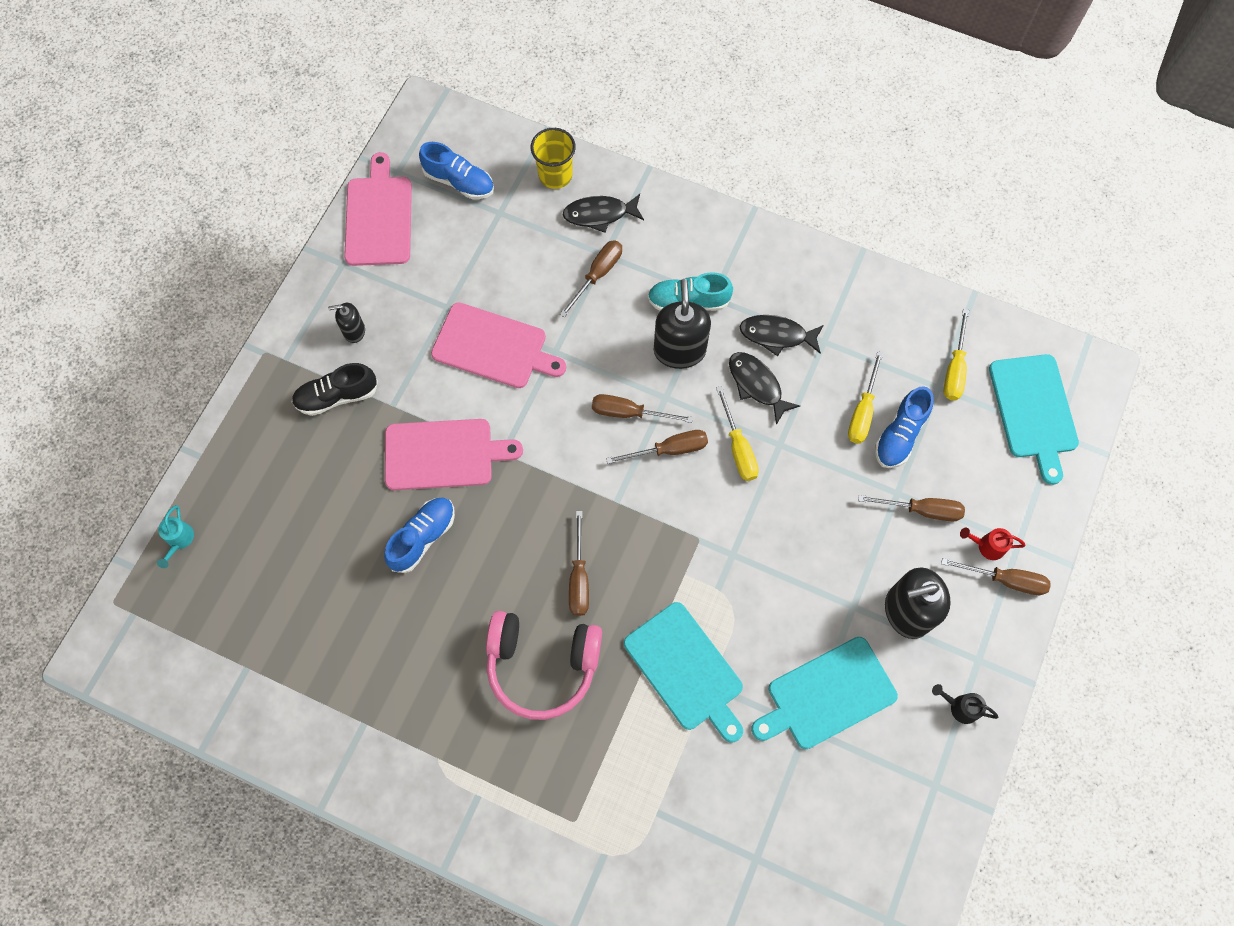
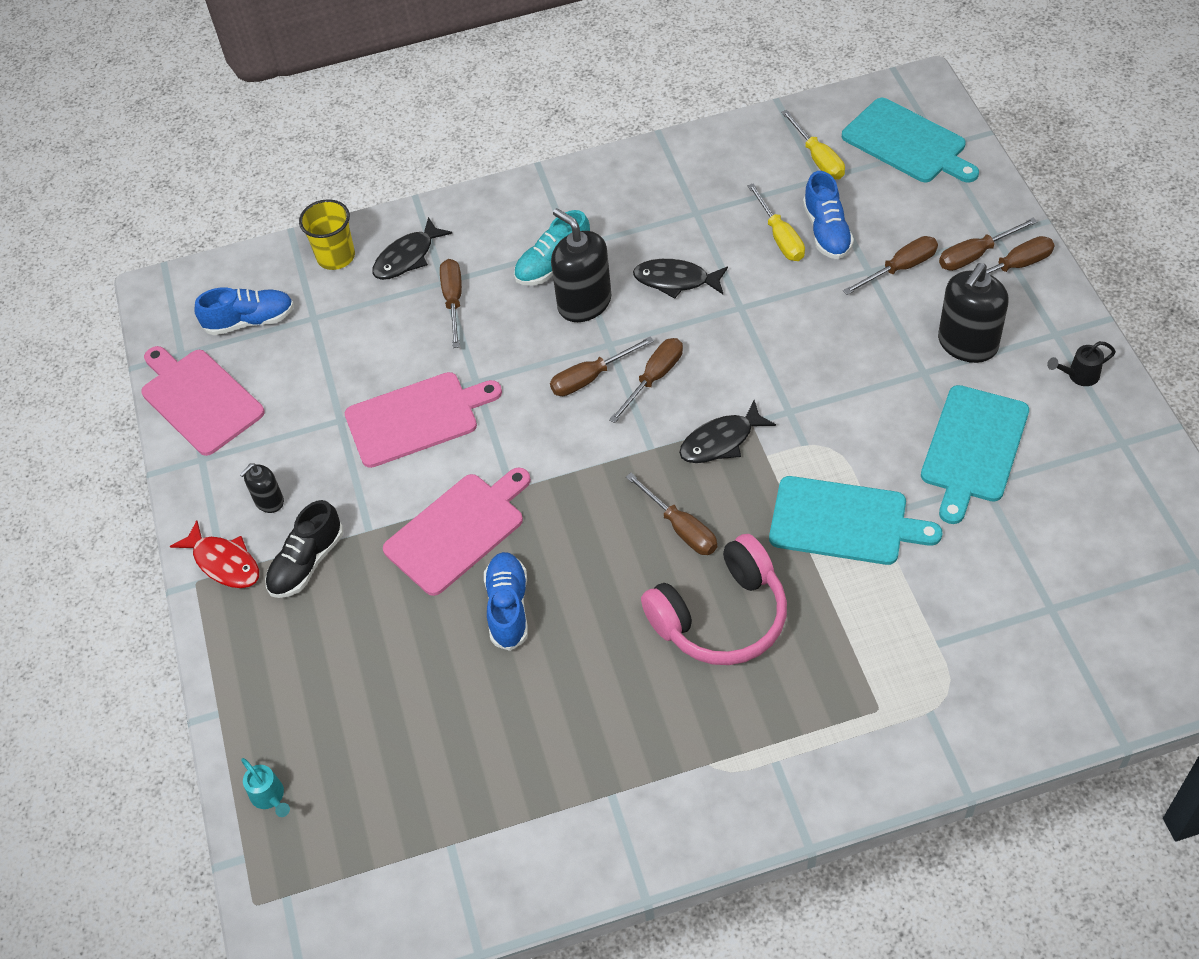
camera: 35 degrees left, 15 degrees down
yellow screwdriver [716,386,759,481] -> none
black fish [739,315,824,356] -> black fish moved to [679,400,776,463]
red watering can [960,528,1025,560] -> brown screwdriver [939,217,1038,271]
none -> red fish [170,520,259,588]

